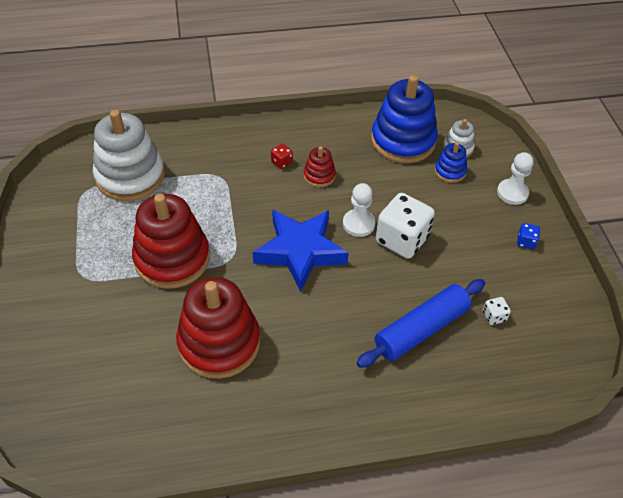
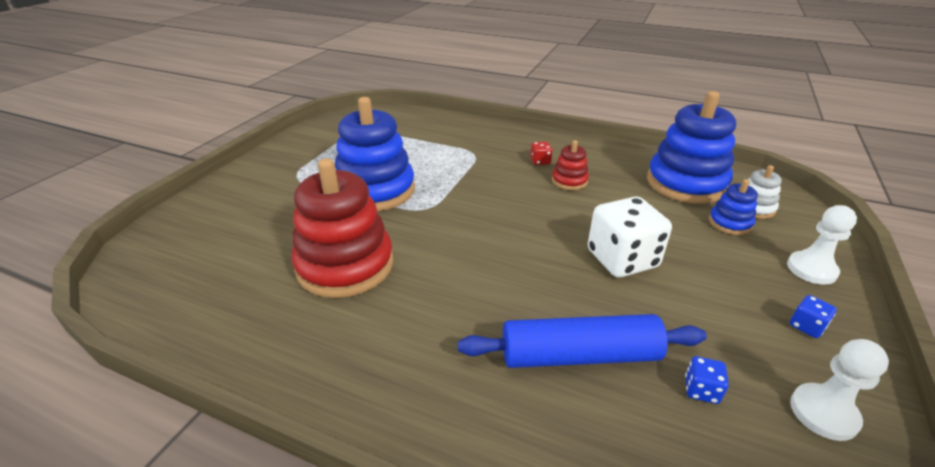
camera: 35 degrees right, 15 degrees down
white stacking toy [93,110,165,201] -> none
red stacking toy [132,194,210,289] -> blue stacking toy [335,97,415,211]
blue star [253,210,349,292] -> none
white pawn [343,183,375,237] -> white pawn moved to [790,339,889,441]
white dice [483,297,511,325] -> blue dice [685,356,729,404]

